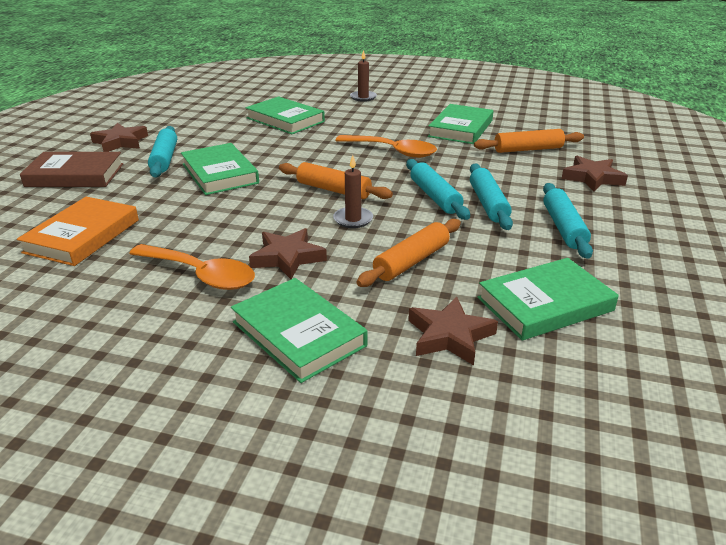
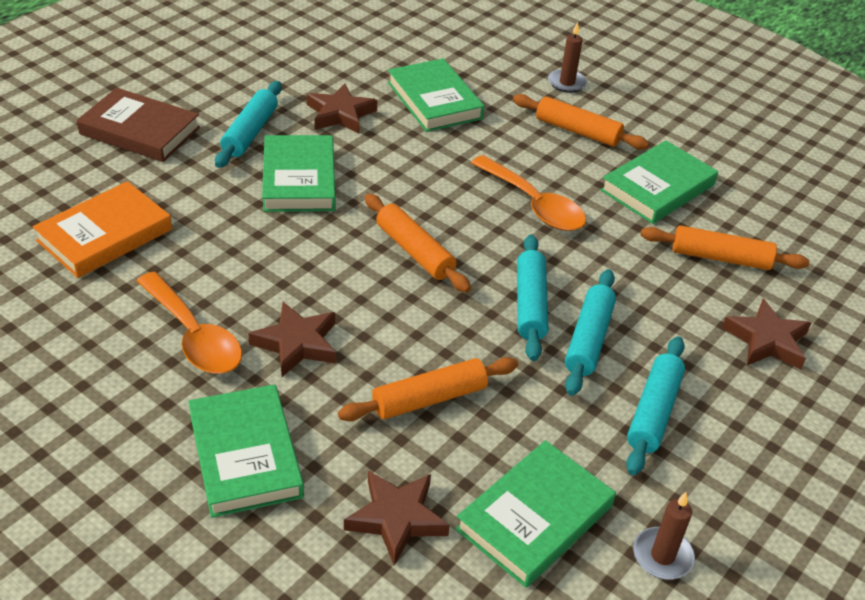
camera: 20 degrees right, 10 degrees up
brown star [90,123,148,152] -> brown star moved to [307,83,377,133]
brown candle [333,155,373,228] -> brown candle moved to [633,492,695,580]
green book [478,258,619,341] -> green book turned 45 degrees counterclockwise [455,440,616,588]
none -> orange rolling pin [513,94,649,150]

